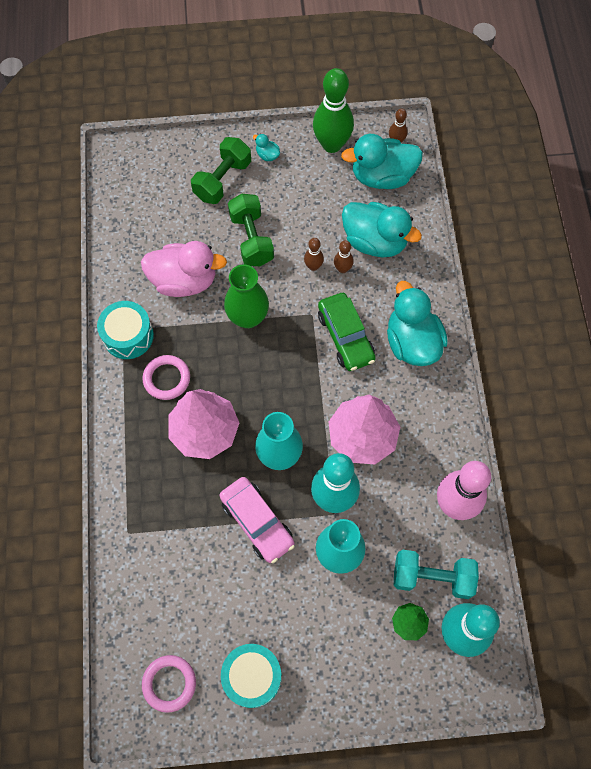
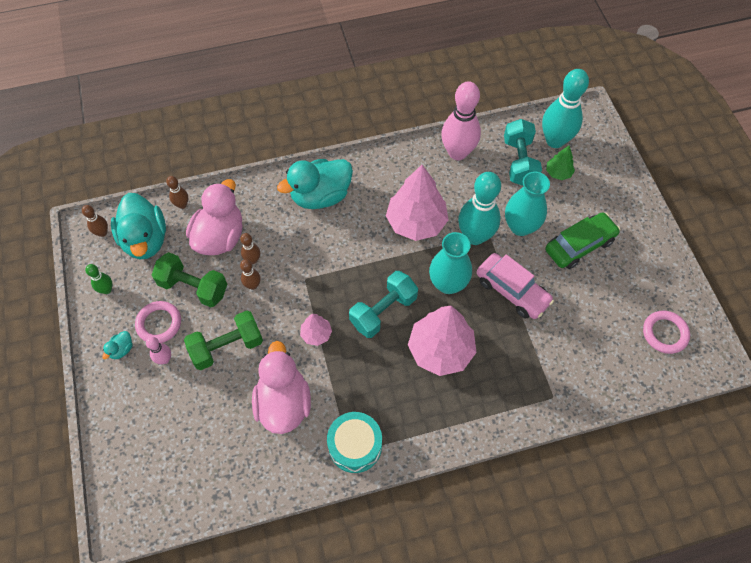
camera: 100 degrees left, 5 degrees down
pink ring [142,355,190,400] -> pink ring moved to [135,301,181,343]
green dumbbell [191,137,251,204] -> green dumbbell moved to [152,252,227,307]
pink car [219,477,295,563] -> pink car turned 90 degrees clockwise [477,253,554,319]
turquoise drum [221,644,282,708] -> none
green vase [224,265,269,328] -> pink tree [300,314,332,346]
green bowling pin [313,68,354,153] -> green bowling pin [85,264,112,294], size x0.46
green car [318,293,375,371] -> green car moved to [545,212,620,269]
turquoise duck [342,202,422,257] -> pink duck [186,179,243,255]
none -> pink bowling pin [146,337,171,364]
none -> brown bowling pin [166,176,188,209]
none -> turquoise dumbbell [349,271,418,338]

